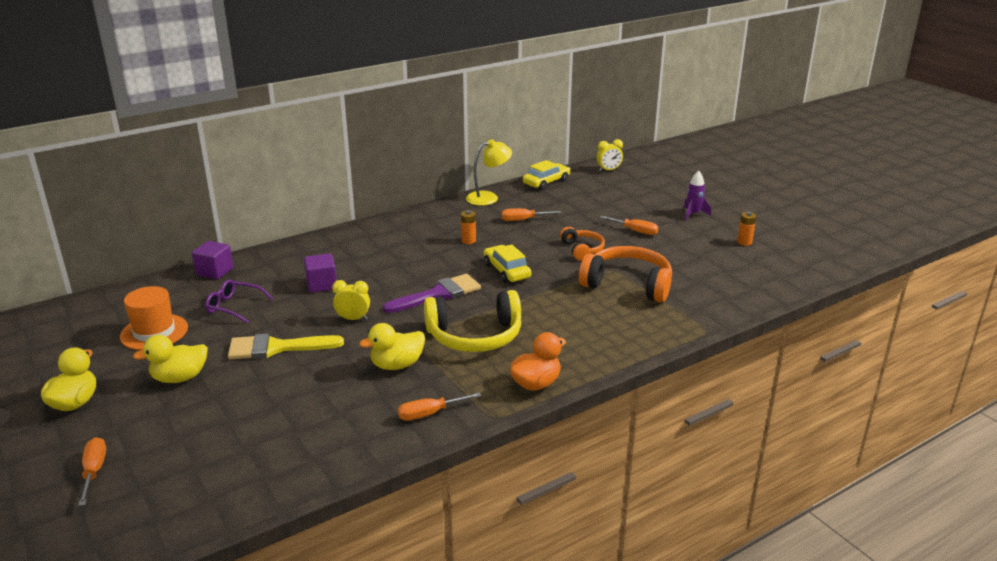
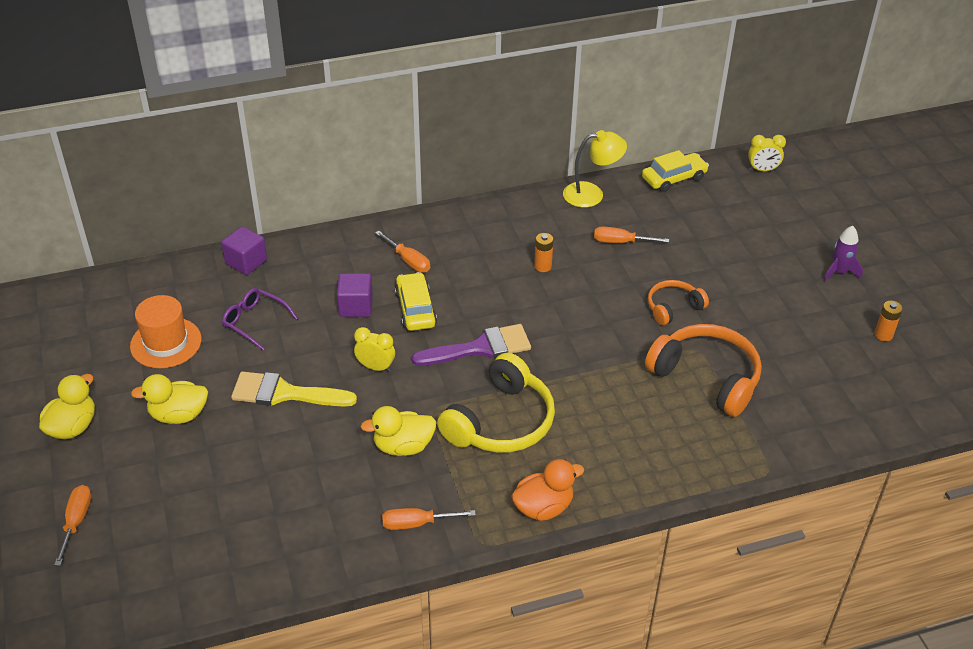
camera: 15 degrees right, 15 degrees up
yellow headphones [424,290,521,352] -> yellow headphones turned 60 degrees counterclockwise [437,353,555,453]
yellow car [484,244,531,283] -> yellow car moved to [395,272,437,331]
orange headphones [560,227,605,261] -> orange headphones turned 120 degrees counterclockwise [648,280,709,326]
orange screwdriver [600,216,659,235] -> orange screwdriver moved to [375,231,430,273]

